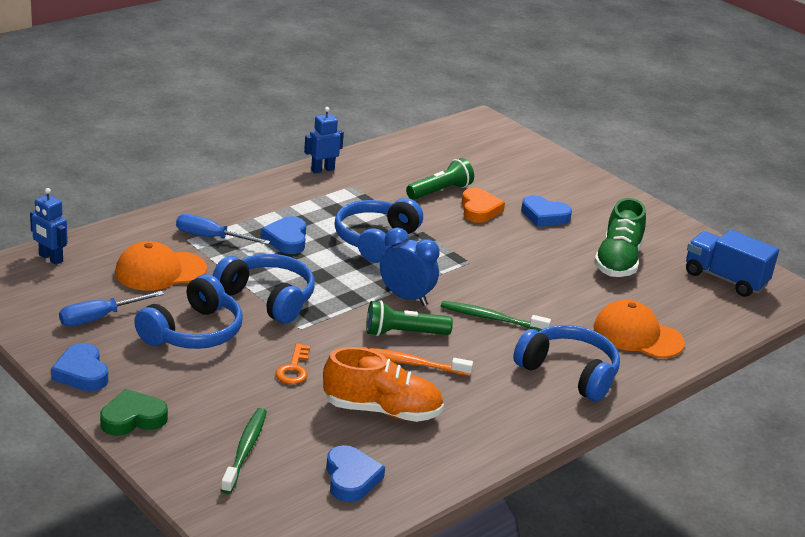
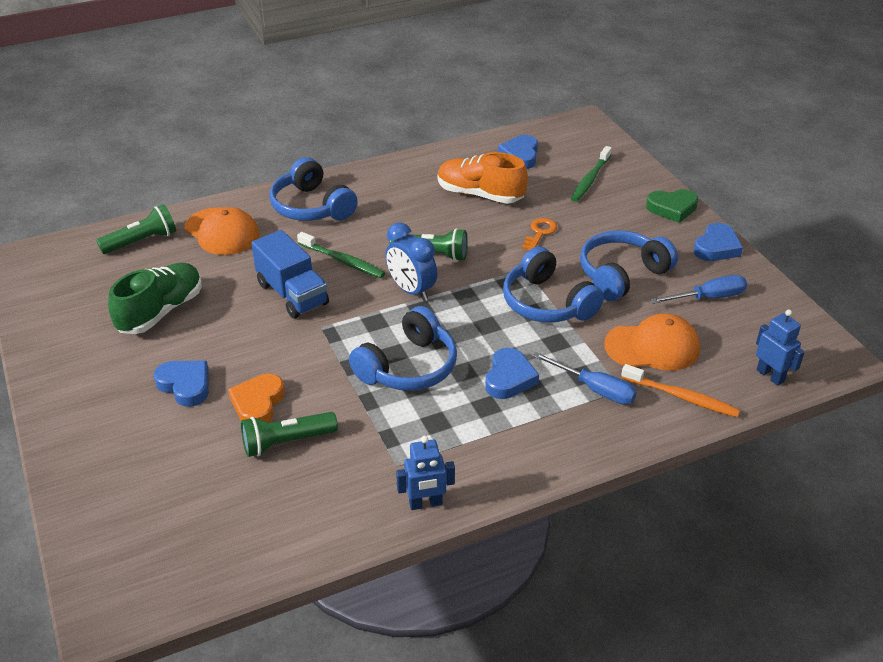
camera: 160 degrees left, 10 degrees up
blue heart [51,343,108,391] -> blue heart turned 45 degrees clockwise [693,223,743,261]
orange toothbrush [358,347,473,376] -> orange toothbrush moved to [621,364,740,417]
blue truck [686,230,779,297] -> blue truck moved to [251,230,329,318]
none -> green flashlight [96,204,176,254]

